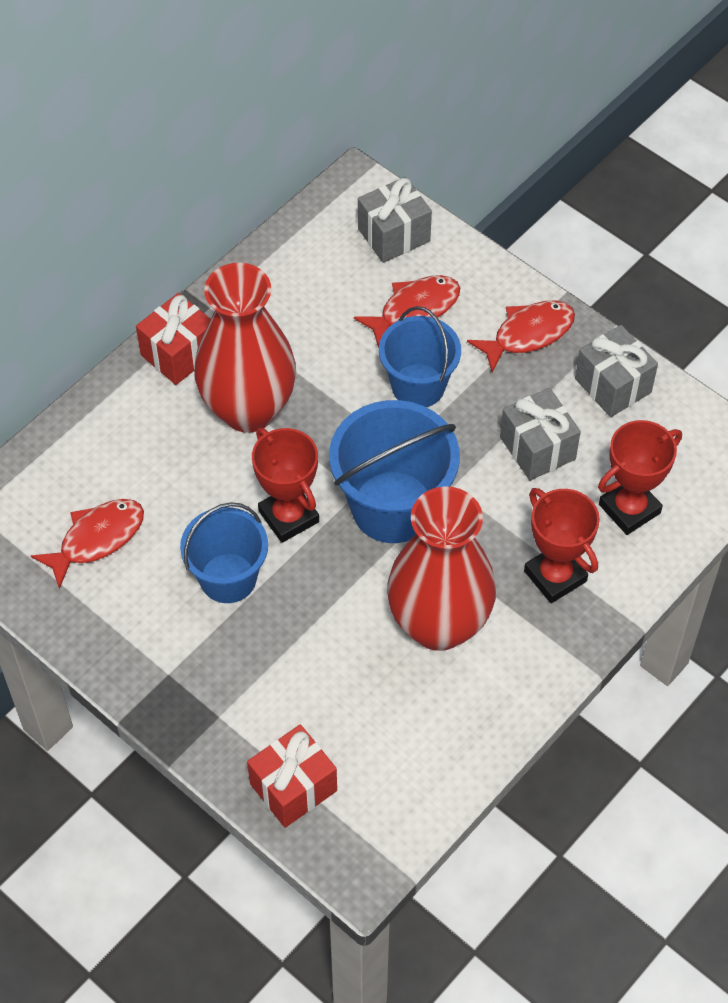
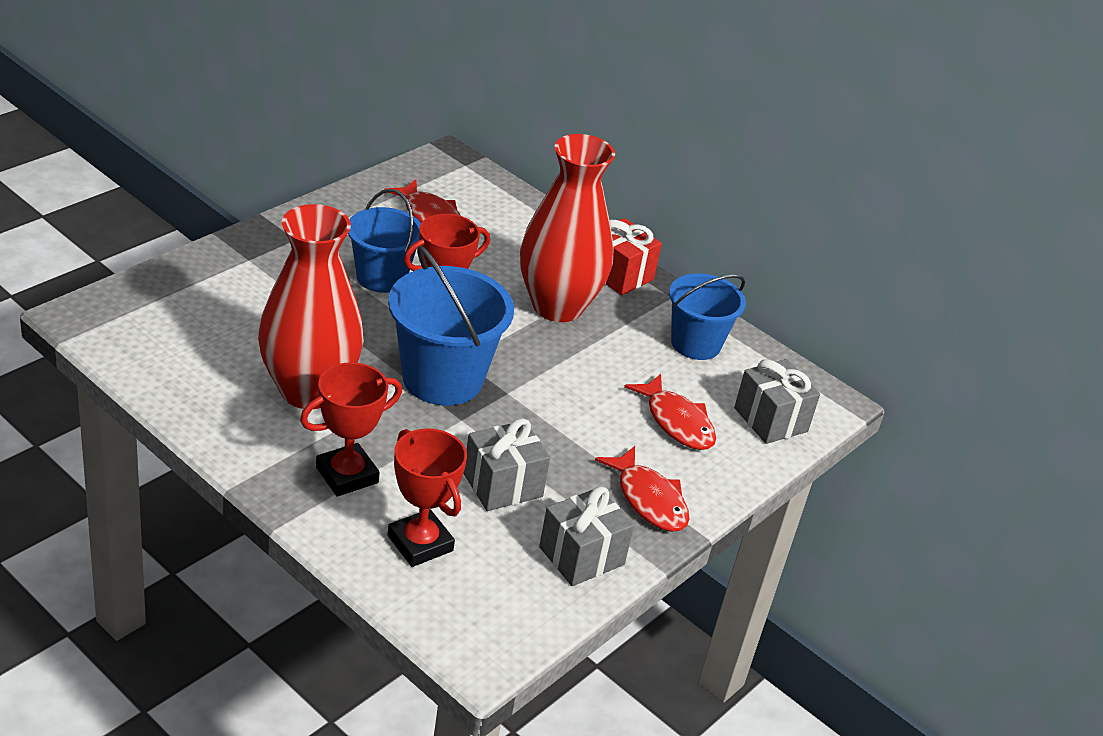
camera: 85 degrees right, 20 degrees down
red gift [247,724,337,828] -> none
blue bucket [379,306,461,407] -> blue bucket moved to [669,273,746,360]

